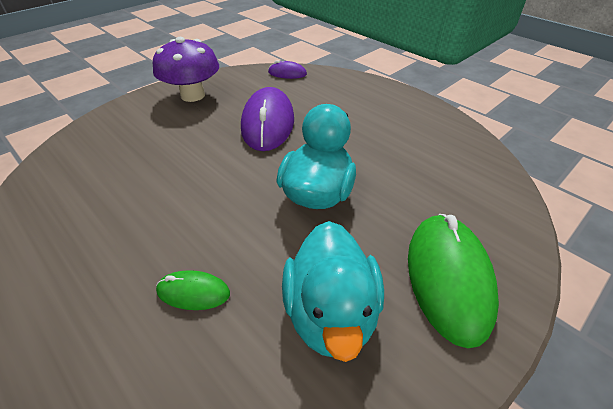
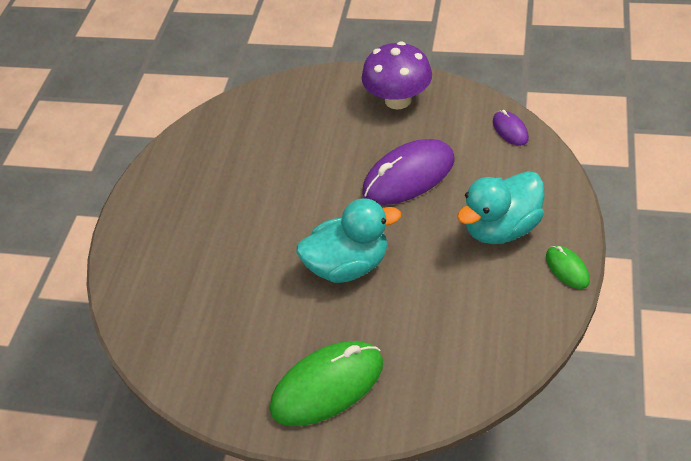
camera: 60 degrees right, 5 degrees up
green mouse [156,270,230,310] -> green mouse moved to [546,245,590,289]
turquoise duck [282,221,384,362] -> turquoise duck moved to [457,171,544,244]

